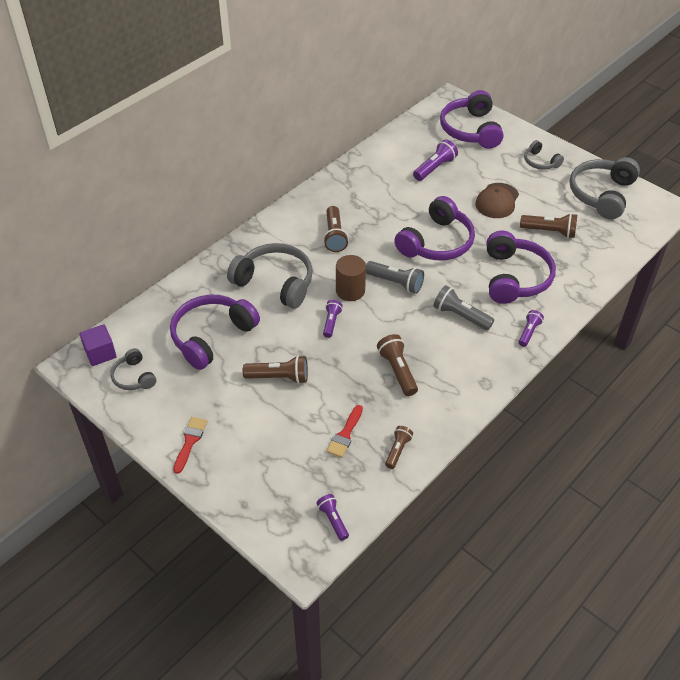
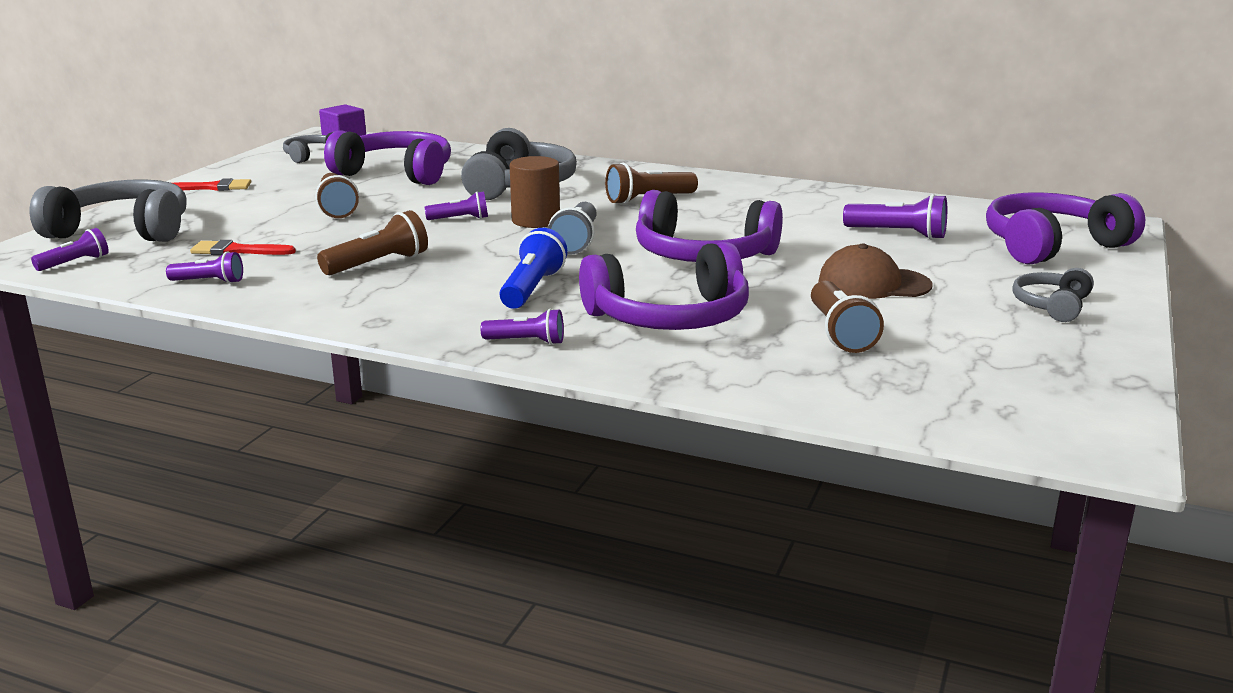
camera: 70 degrees right, 25 degrees down
brown flashlight [385,426,413,469] -> purple flashlight [166,252,243,284]
grey flashlight [433,285,494,330] -> blue flashlight [500,228,568,309]
grey headphones [569,157,640,219] -> grey headphones moved to [30,179,186,242]

